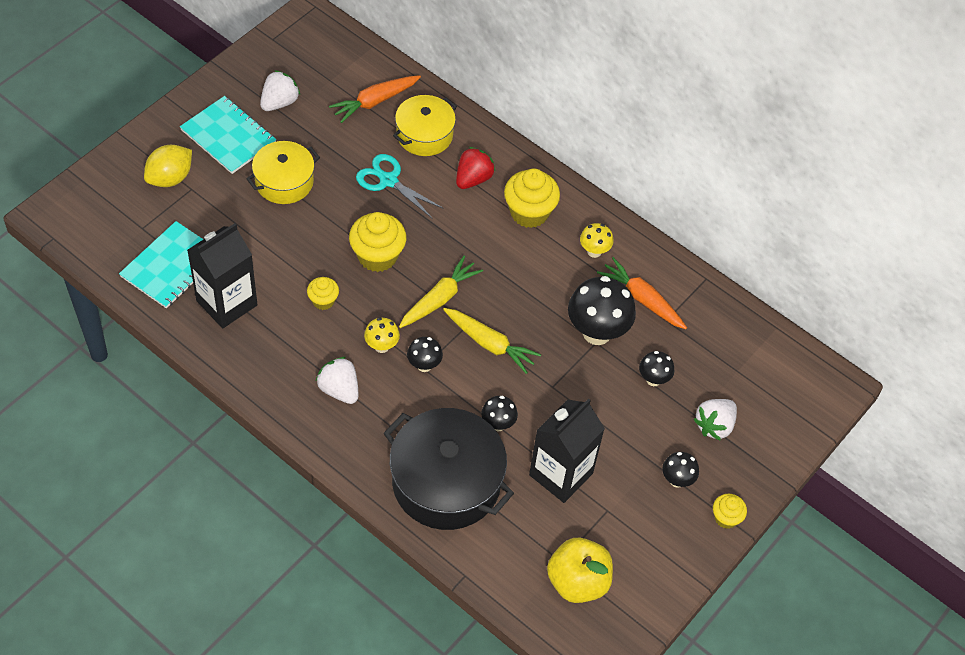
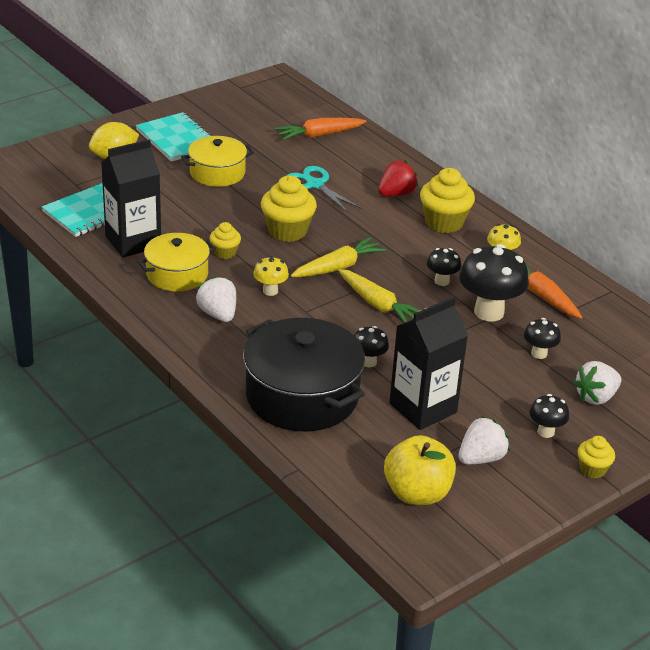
camera: 15 degrees right, 20 degrees down
white strawberry [260,70,300,111] -> white strawberry moved to [459,416,510,464]
yellow pot [393,95,457,156] -> yellow pot moved to [137,233,216,291]
black mushroom [407,337,443,372] -> black mushroom moved to [427,248,461,286]

